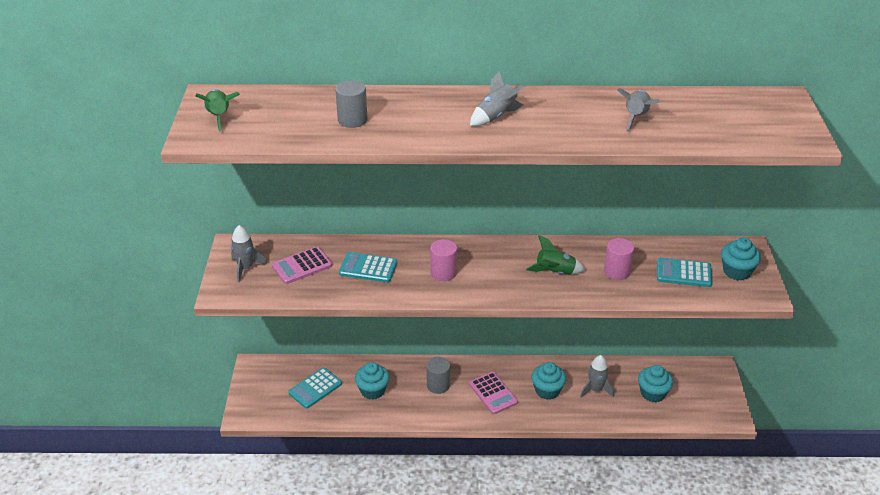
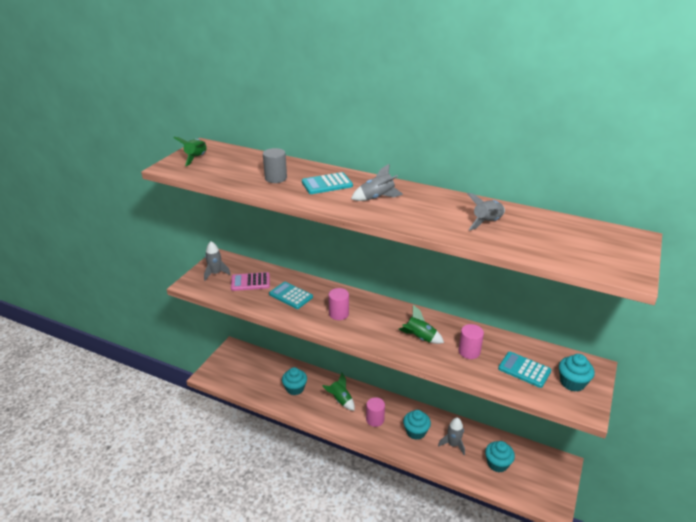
camera: 25 degrees right, 5 degrees down
turquoise calculator [288,367,342,409] -> turquoise calculator moved to [302,172,353,194]
grey cylinder [426,357,450,394] -> green rocket [322,373,355,411]
pink calculator [469,372,518,414] -> pink cylinder [366,397,385,427]

